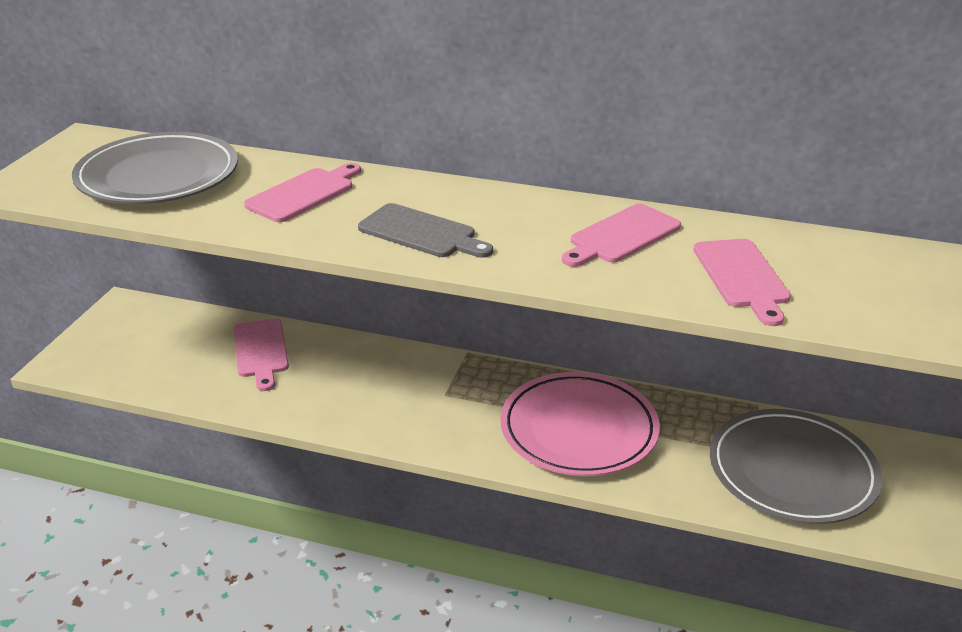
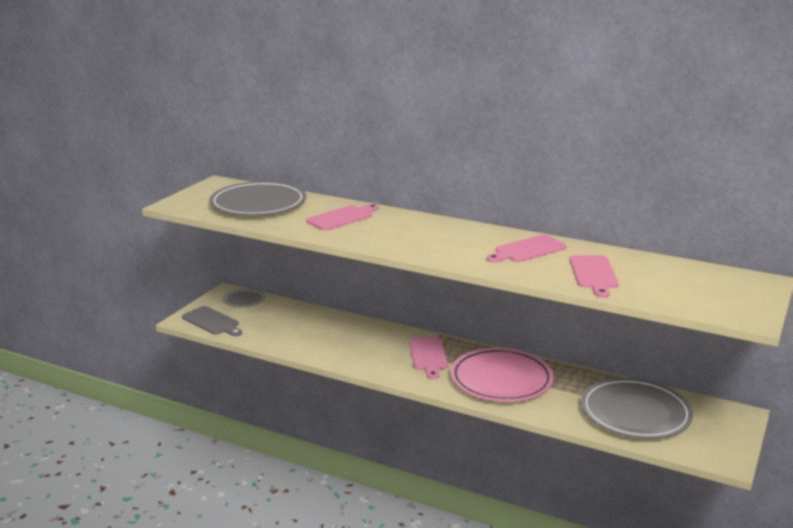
camera: 10 degrees right, 10 degrees down
pink cutting board [234,319,289,391] -> pink cutting board moved to [409,337,448,379]
grey cutting board [358,203,493,258] -> grey cutting board moved to [182,306,242,336]
none -> grey plate [223,289,265,307]

